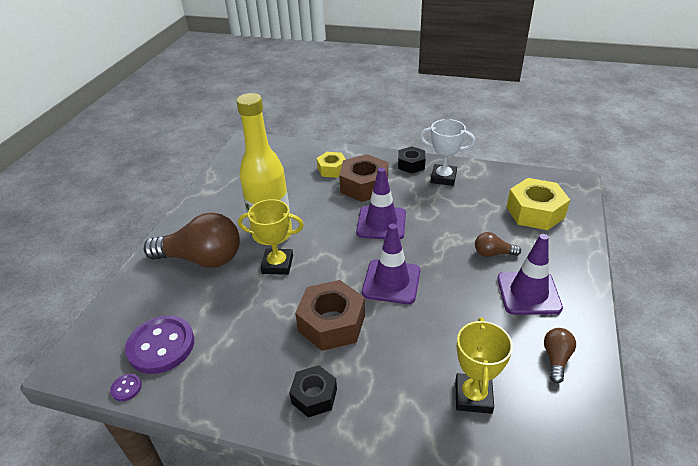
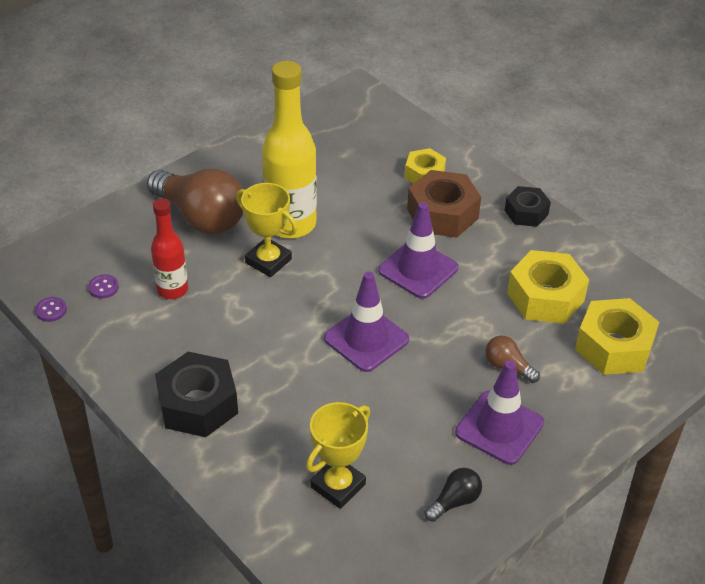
camera: 30 degrees right, 5 degrees up
purple button [125,315,194,374] -> purple button [88,275,119,299], size x0.42
black nut [289,365,337,418] -> black nut [155,352,238,437], size x1.64
brown nut [295,280,365,351] -> none
white trophy [420,119,475,186] -> none
brown light bulb [544,328,576,383] -> black light bulb [424,468,482,522]
none -> red bottle [151,199,188,299]
none -> yellow nut [507,250,589,324]

